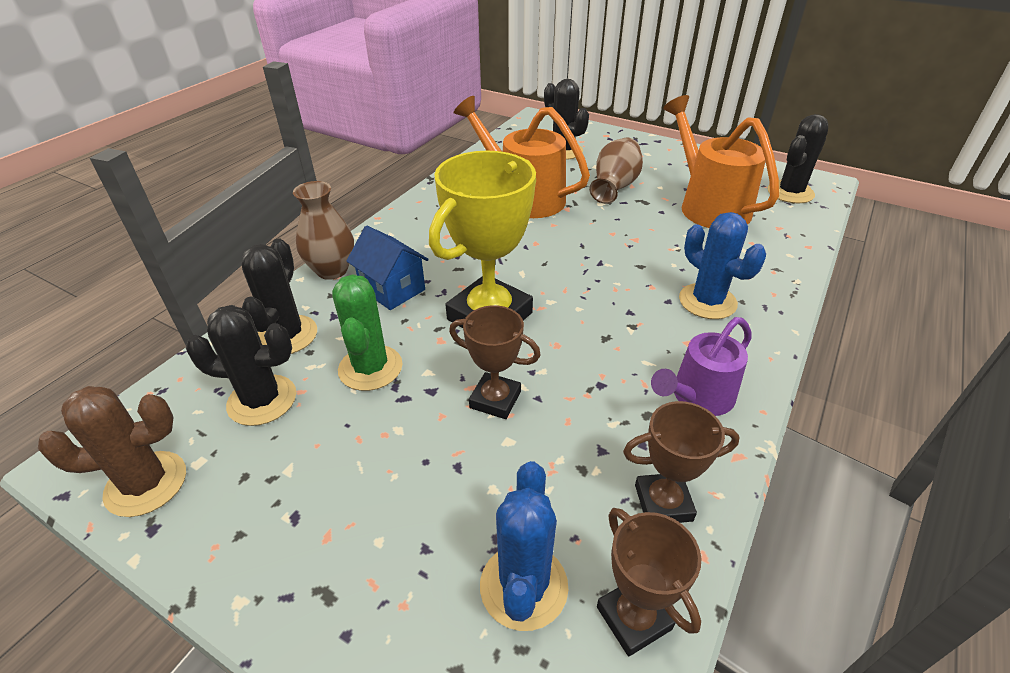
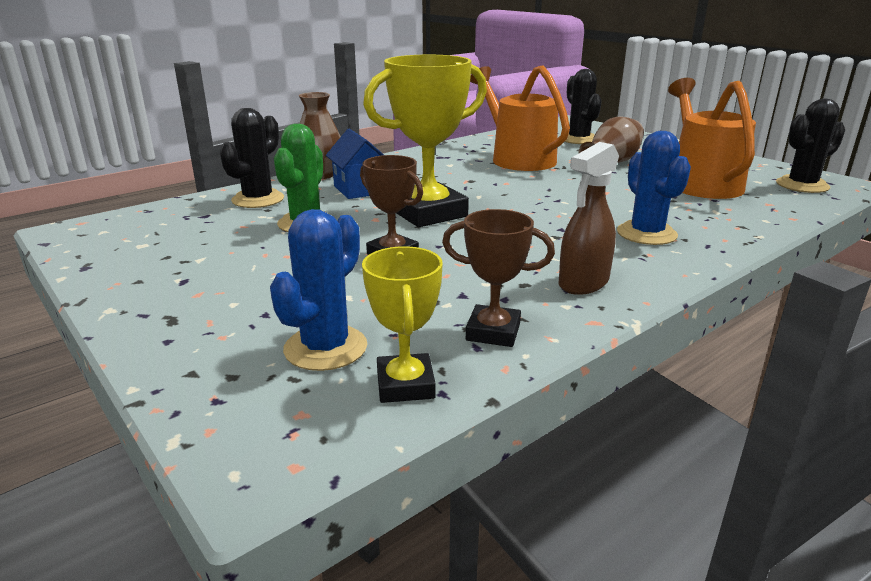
camera: 20 degrees right, 15 degrees down
brown cactus [38,386,186,517] -> none
black cactus [186,305,296,426] -> none
brown trophy [597,508,701,656] -> yellow trophy [362,246,443,403]
purple watering can [651,317,751,416] -> brown spray bottle [559,142,619,295]

